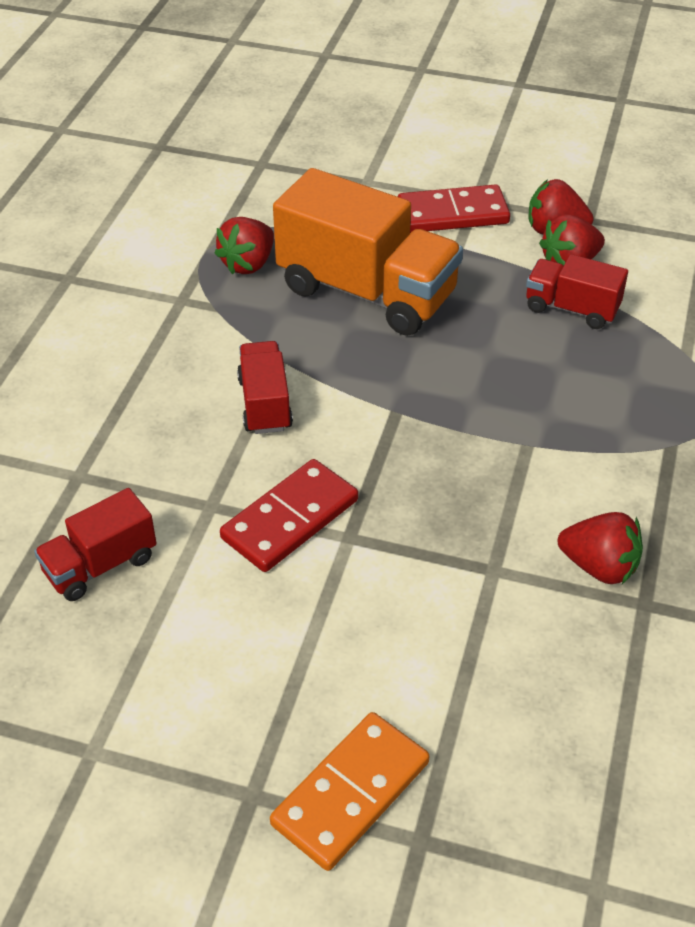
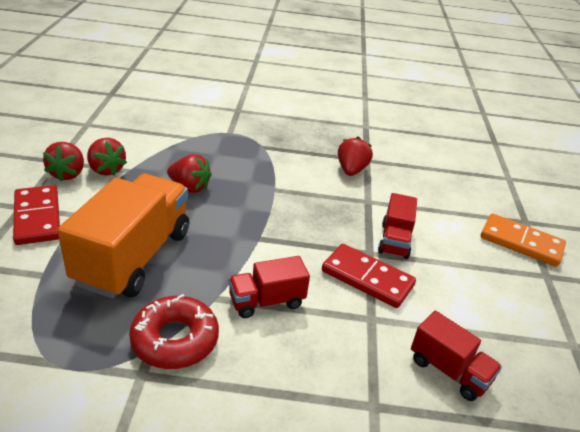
camera: 105 degrees left, 10 degrees down
red strawberry [214,217,274,275] -> red strawberry moved to [167,154,212,193]
red truck [526,254,628,329] -> red truck moved to [378,193,417,259]
none -> red donut [129,294,219,369]

